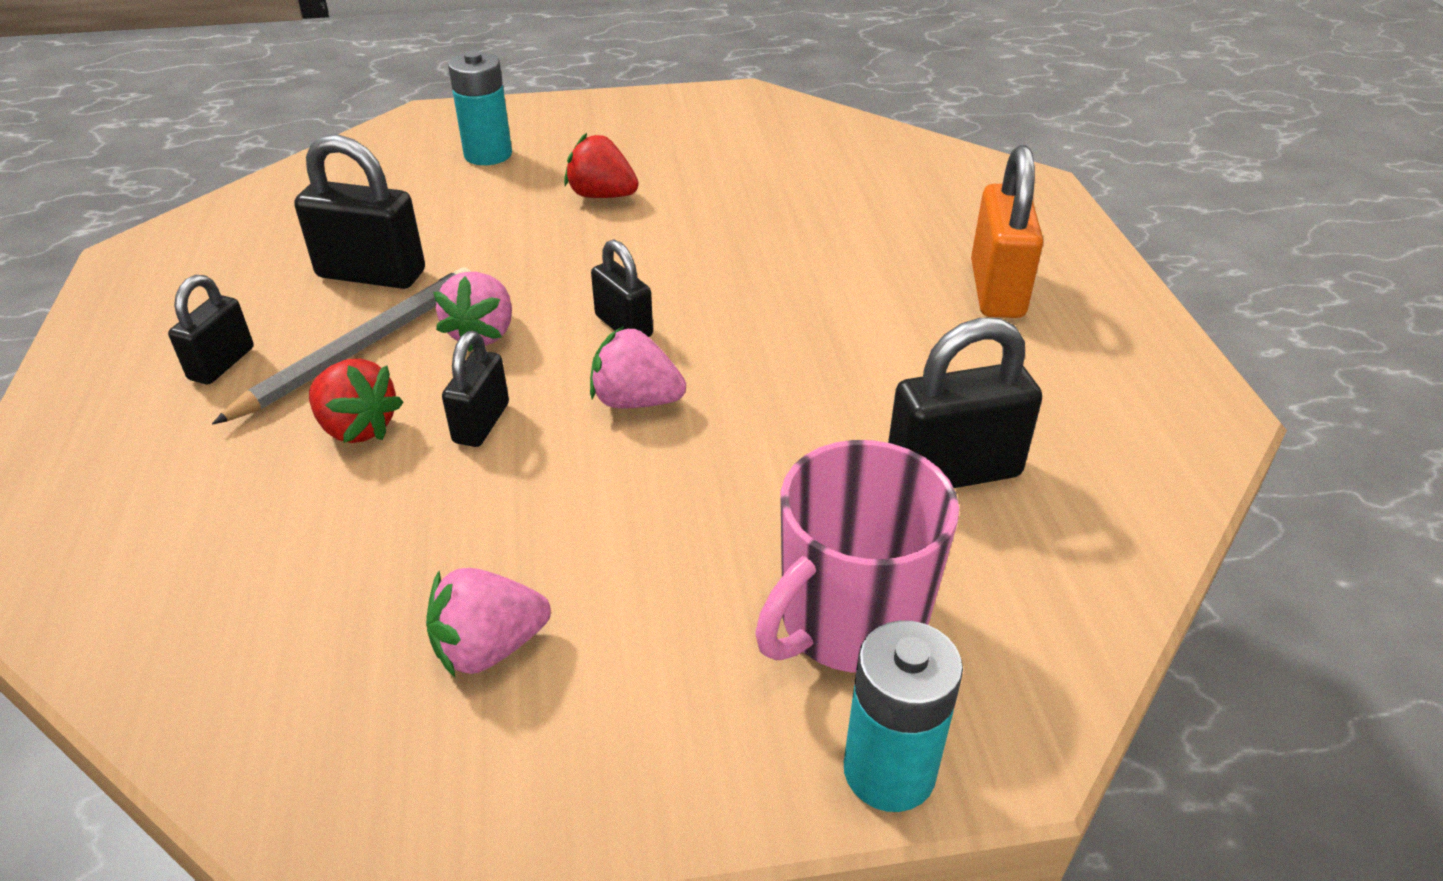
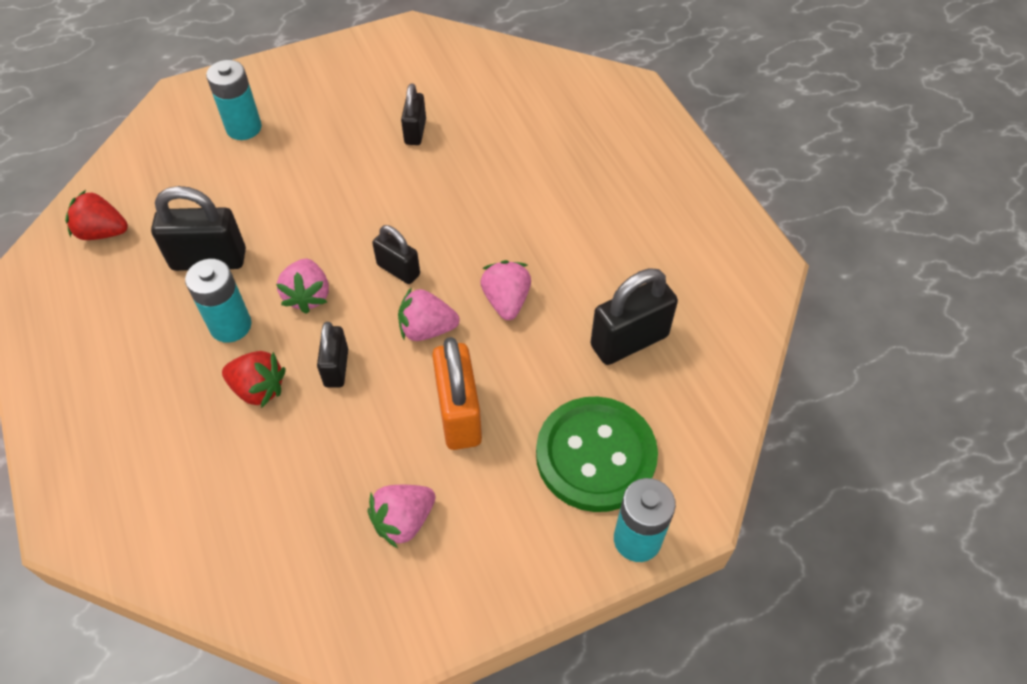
camera: 15 degrees left, 15 degrees up
black padlock [168,275,254,384] -> black padlock moved to [401,83,426,145]
grey pencil [212,267,471,425] -> turquoise battery [185,259,252,343]
red strawberry [564,133,639,198] -> red strawberry moved to [65,190,128,240]
pink mug [755,440,959,673] -> green button [536,397,658,512]
orange padlock [971,145,1043,318] -> orange padlock moved to [432,337,482,450]
none -> pink strawberry [480,260,531,320]

